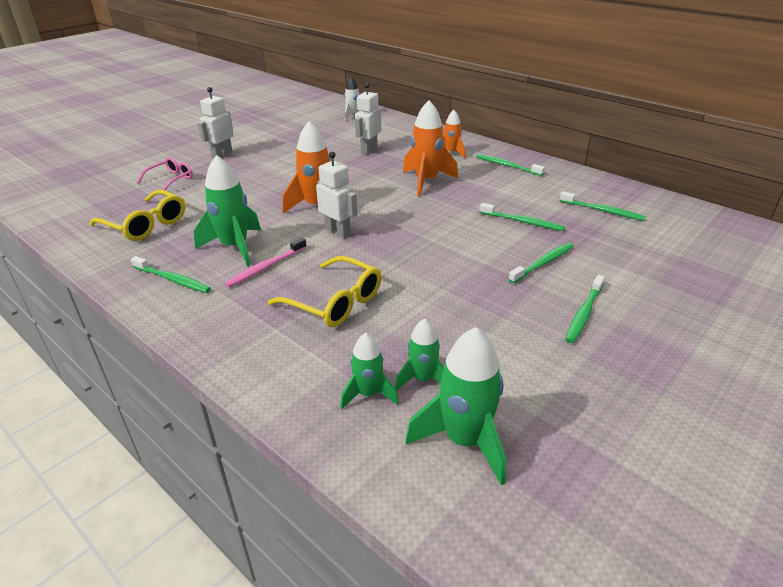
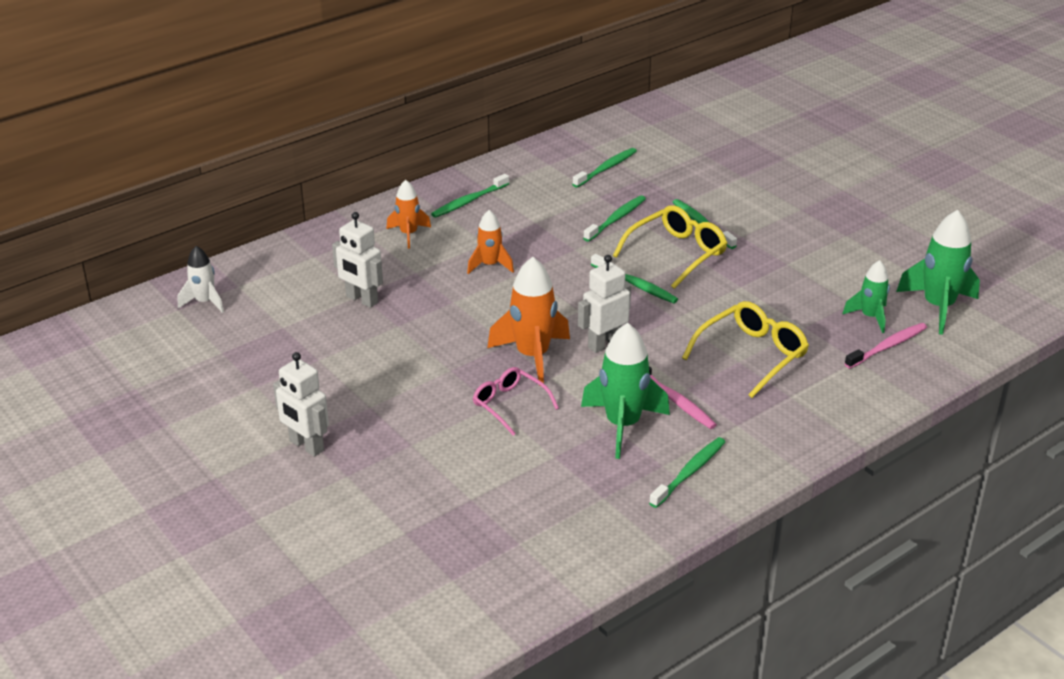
camera: 80 degrees left, 0 degrees up
yellow glasses [90,190,185,241] -> yellow glasses moved to [613,205,727,289]
pink glasses [137,157,193,190] -> pink glasses moved to [473,367,559,436]
green rocket [340,333,399,409] -> pink toothbrush [844,323,927,369]
orange rocket [403,100,458,196] -> orange rocket [467,210,514,274], size x0.59
green toothbrush [565,275,605,343] -> green toothbrush moved to [591,254,678,304]

